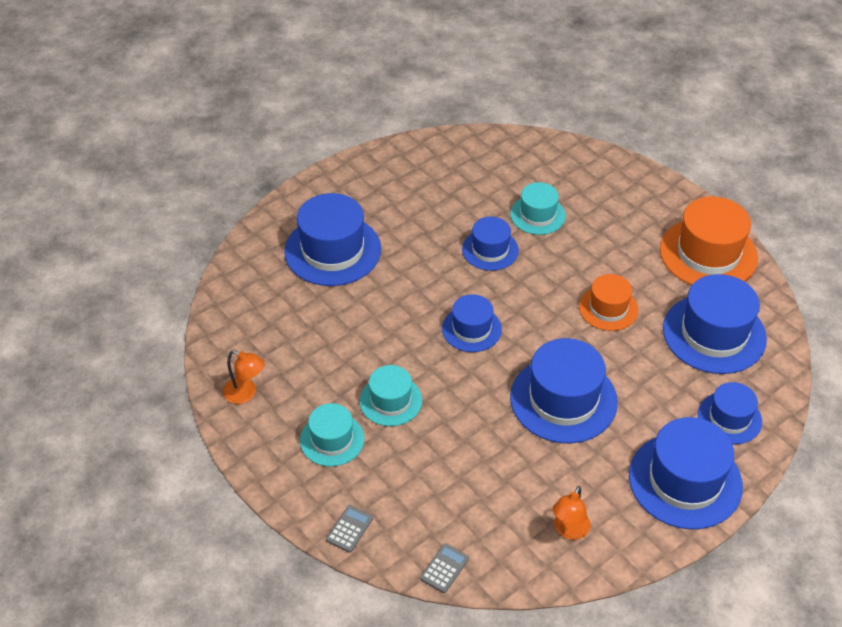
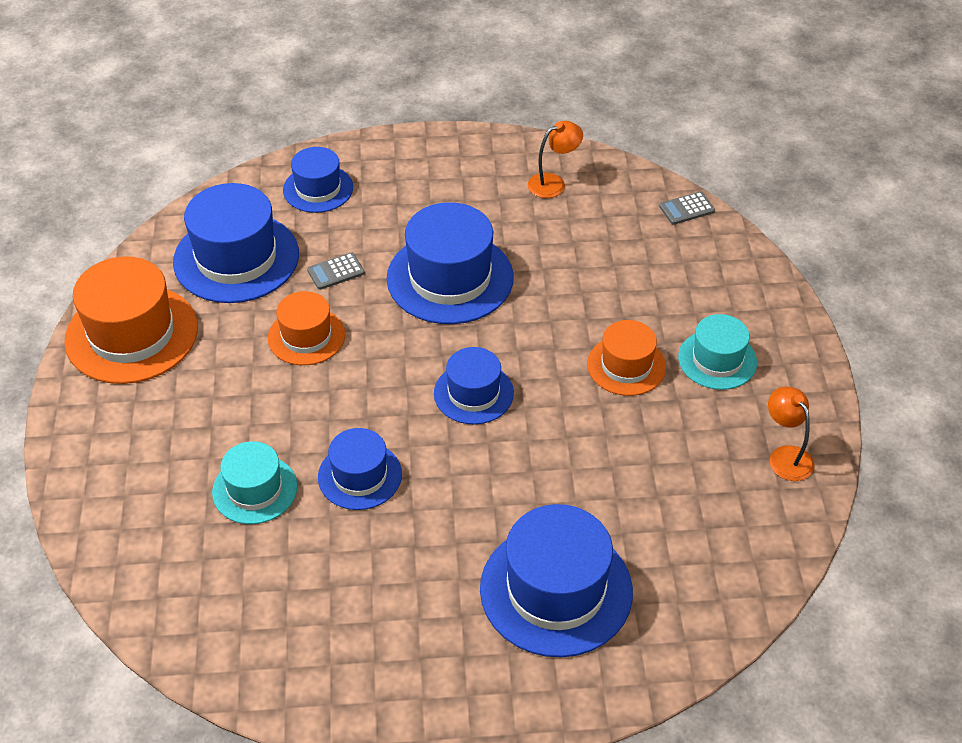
camera: 145 degrees left, 0 degrees up
grey calculator [326,505,373,553] -> grey calculator moved to [307,252,365,290]
turquoise hat [359,365,422,426] -> orange hat [587,320,666,396]
blue hat [629,417,743,530] -> none

